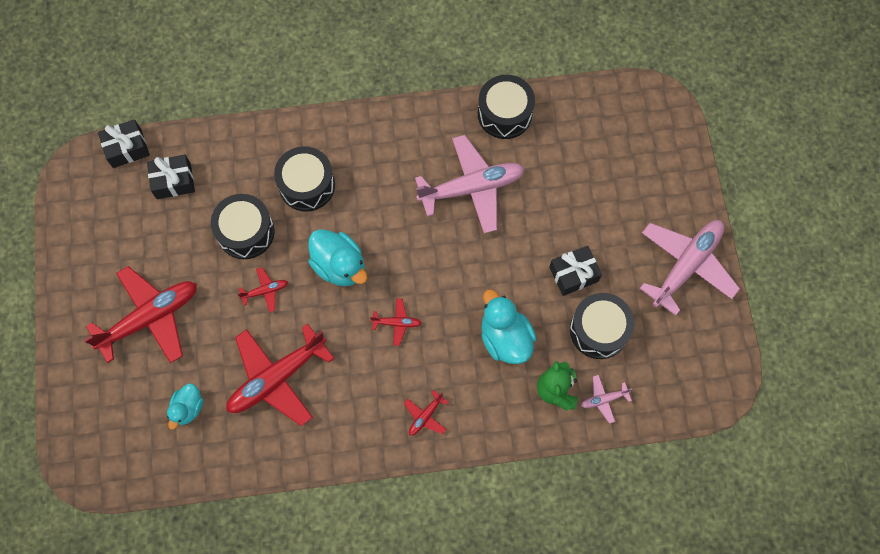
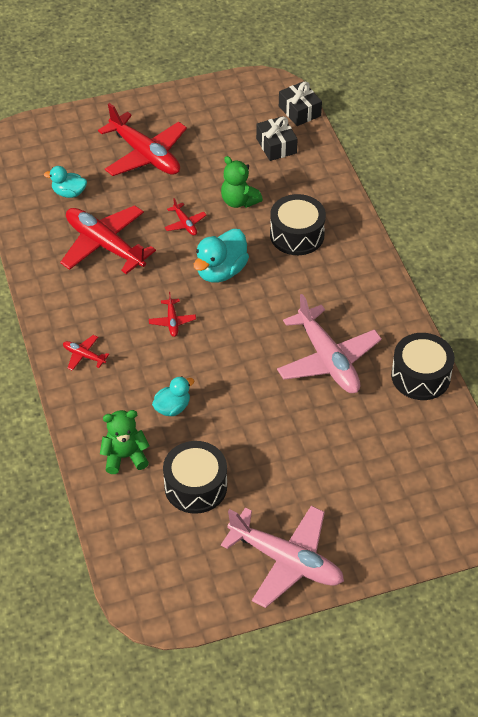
camera: 80 degrees right, 20 degrees down
black drum [211,194,275,259] -> green teddy bear [221,156,263,208]
turquoise duck [481,289,536,364] -> turquoise duck [152,376,194,416], size x0.61
black gift [549,246,602,296] -> none
pink plane [581,375,632,424] -> none

